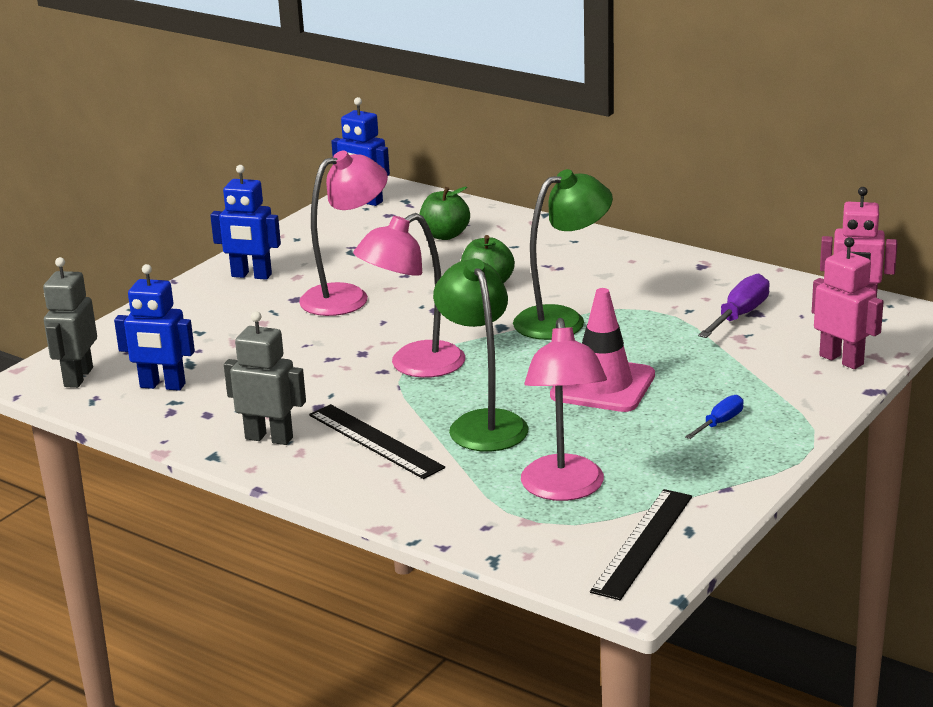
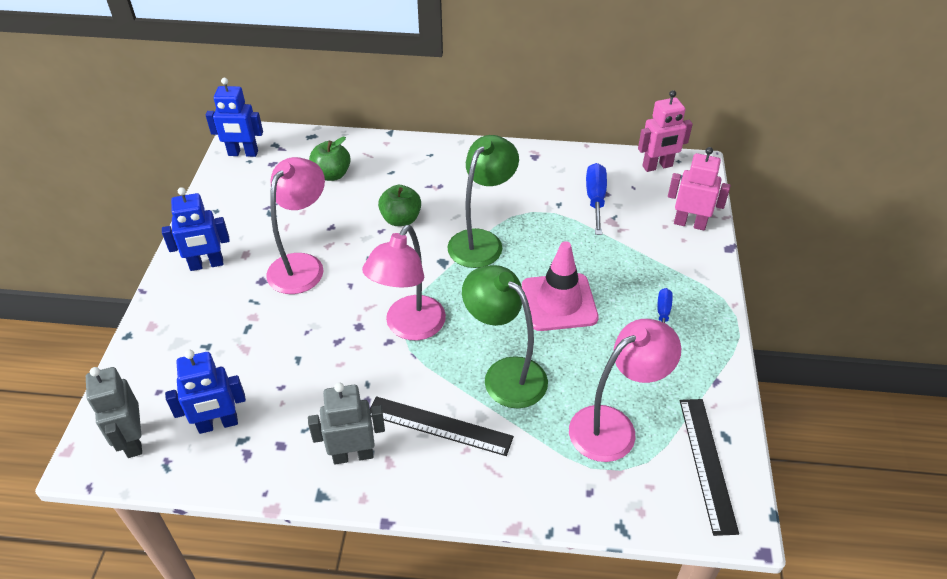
camera: 30 degrees left, 20 degrees up
pink lamp [521,318,607,501] -> pink lamp turned 90 degrees counterclockwise [569,319,681,462]
purple screwdriver [698,274,770,338] -> blue screwdriver [586,163,607,235]

